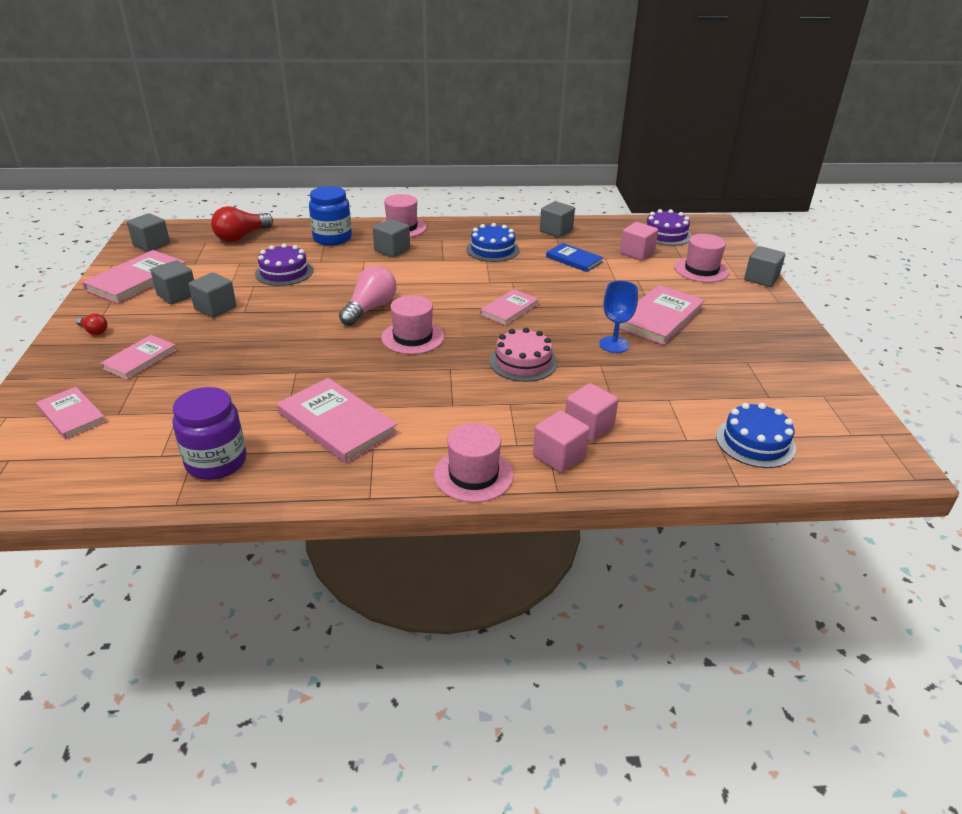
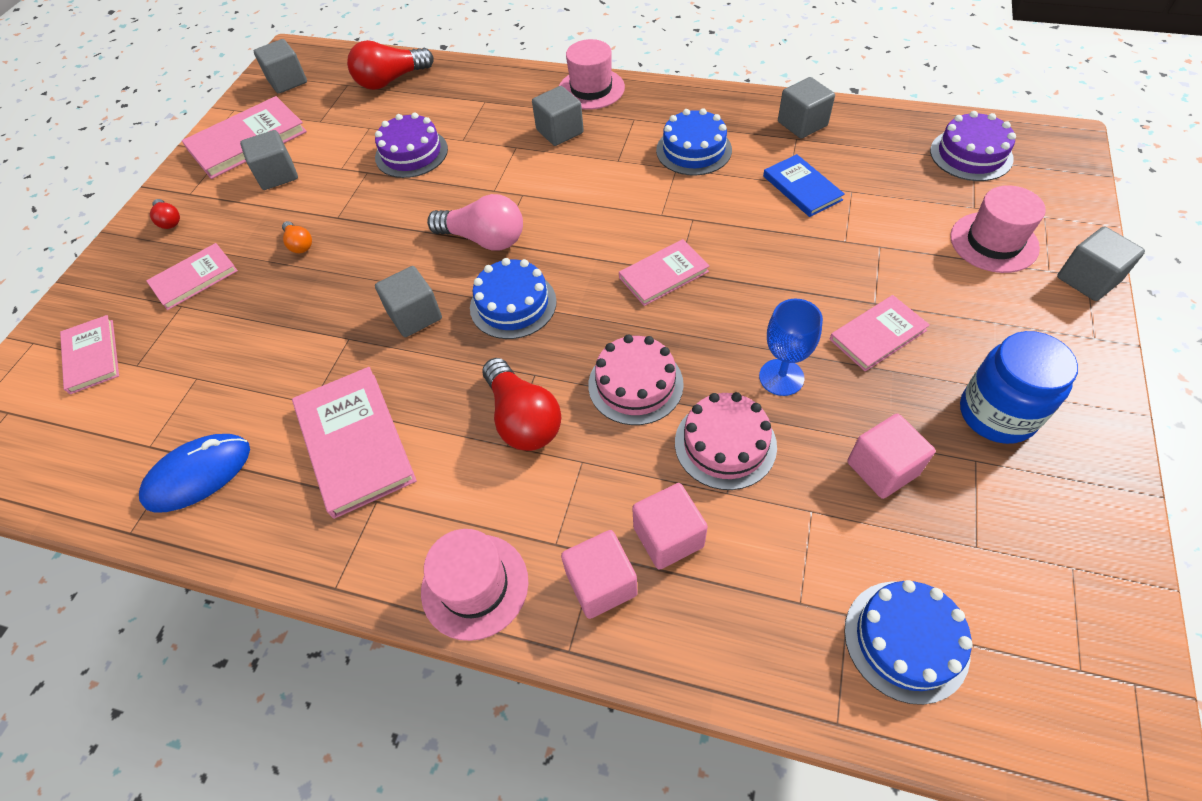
camera: 25 degrees right, 20 degrees up
purple jar [172,387,247,480] -> blue mouse [139,434,250,513]
grey cube [188,272,236,318] -> grey cube moved to [375,266,442,337]
blue jar [309,186,352,246] -> blue jar moved to [960,331,1078,444]
pink light bulb [339,266,397,326] -> pink light bulb turned 60 degrees clockwise [427,194,523,251]
pink hat [381,295,444,354] -> blue cake [470,258,557,339]
pink book [619,285,705,345] -> pink book [829,295,930,372], size x0.62
pink cube [620,222,658,260] -> pink cube moved to [847,414,936,499]
none -> orange light bulb [282,221,312,253]
none -> red light bulb [482,358,562,451]
none -> pink cake [675,392,777,490]

